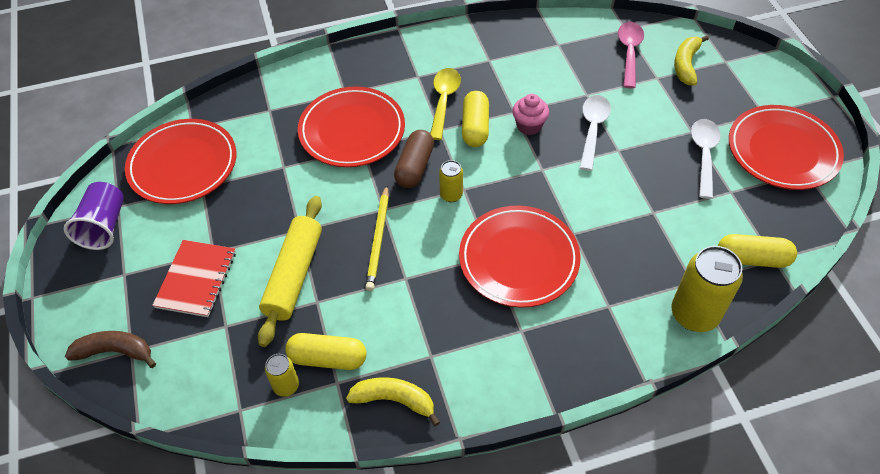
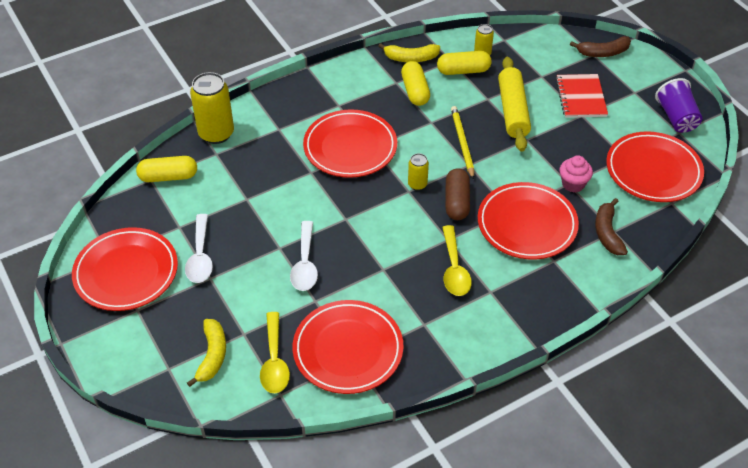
camera: 165 degrees right, 5 degrees down
yellow capsule [462,91,489,147] -> yellow capsule moved to [401,61,430,106]
pink cupcake [512,94,549,135] -> pink cupcake moved to [559,155,593,193]
pink spoon [618,22,644,89] -> yellow spoon [260,312,290,393]
none -> red plate [292,300,404,394]
none -> brown banana [595,198,628,255]

